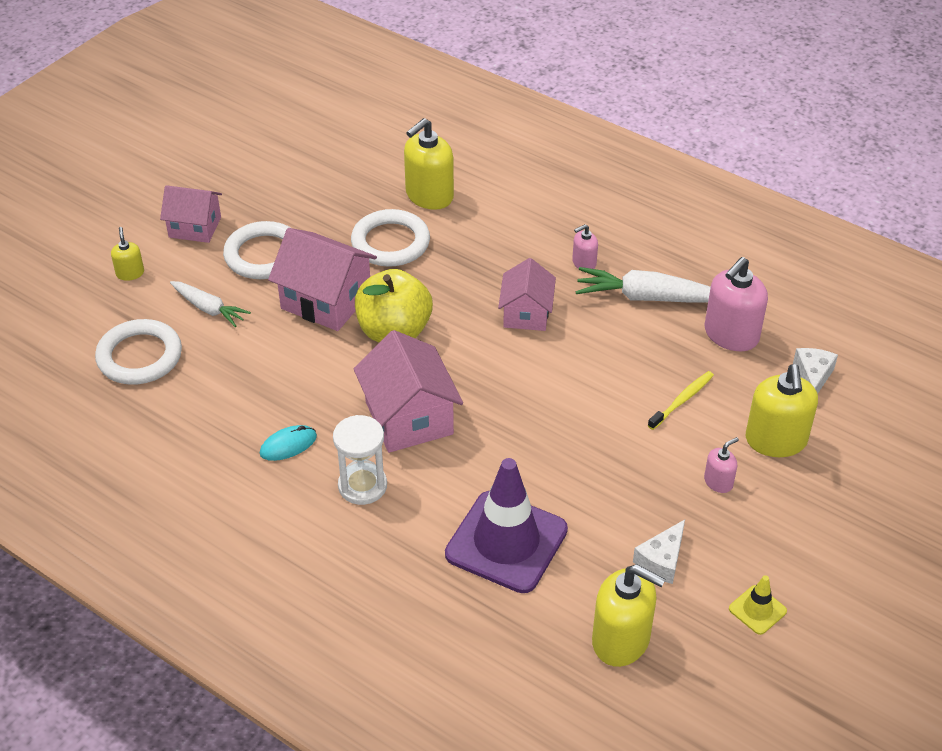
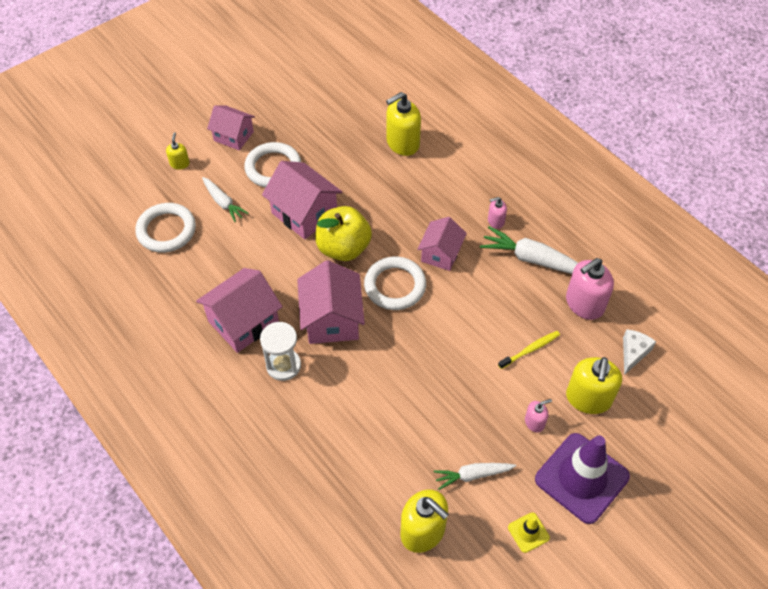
camera: 15 degrees right, 10 degrees up
turquoise mouse [260,425,317,461] -> pink house [196,268,283,353]
white ring [351,209,430,267] -> white ring moved to [364,257,426,310]
purple traffic cone [445,458,568,593] -> purple traffic cone moved to [535,433,630,524]
white cheese [633,520,685,584] -> white carrot [434,463,516,490]

